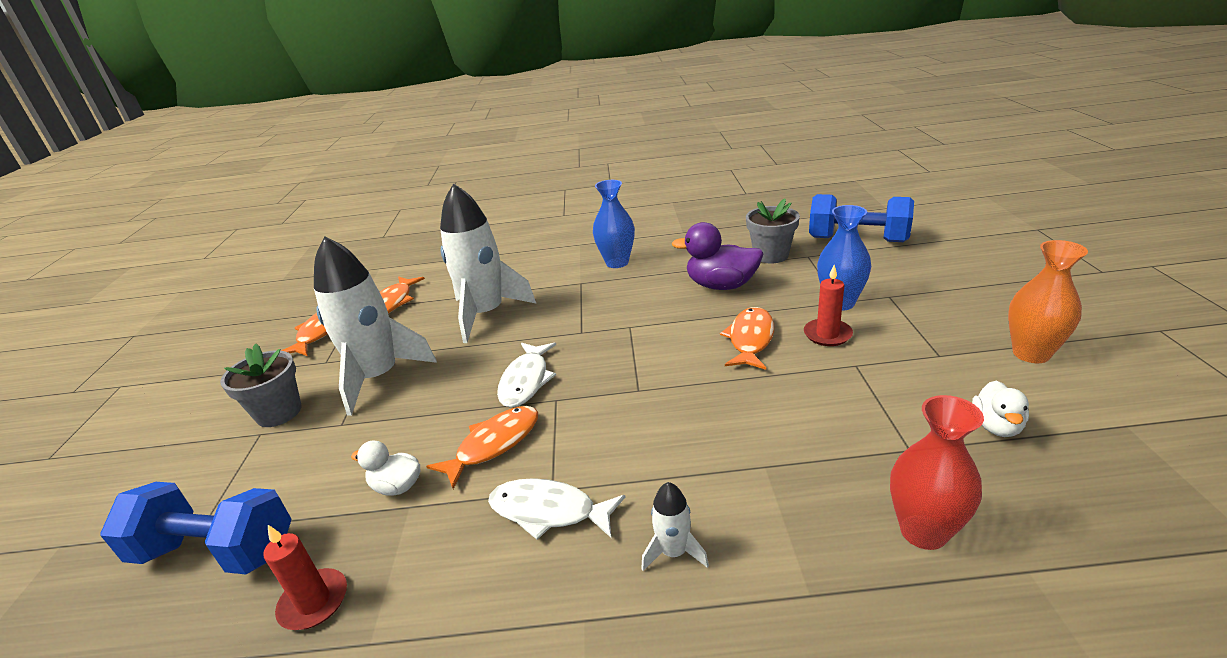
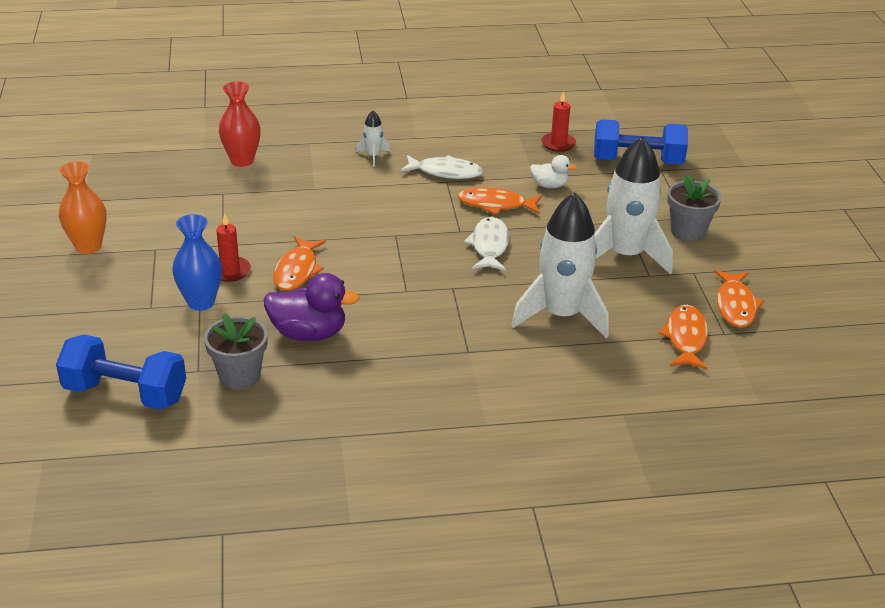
camera: 170 degrees right, 5 degrees up
orange fish [426,406,538,489] -> orange fish turned 60 degrees clockwise [457,187,542,214]
blue vase [593,180,635,268] -> none
white duck [972,381,1029,437] -> none

